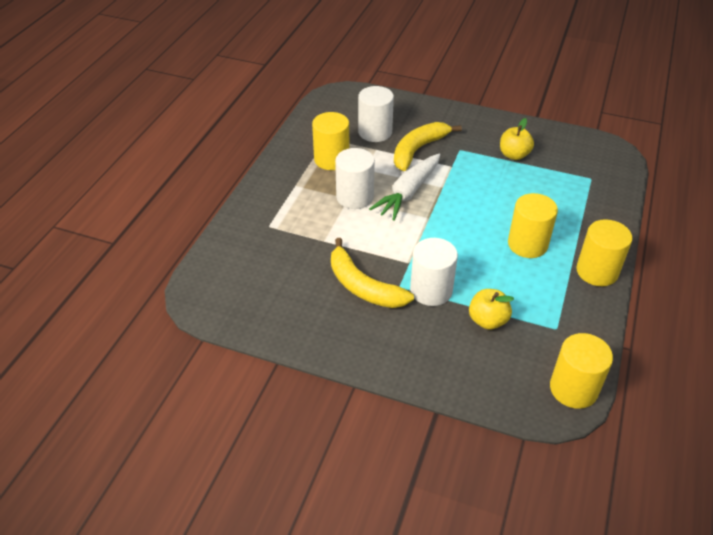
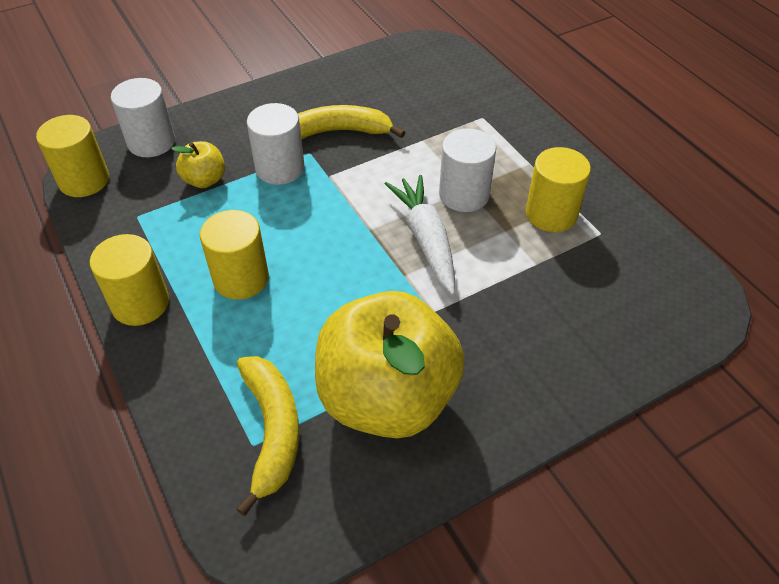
camera: 130 degrees right, 5 degrees up
white cylinder [358,86,394,142] -> white cylinder moved to [111,78,175,157]
yellow banana [394,122,462,171] -> yellow banana moved to [236,356,299,516]
yellow apple [500,118,534,160] -> yellow apple [315,291,465,438], size x2.38

